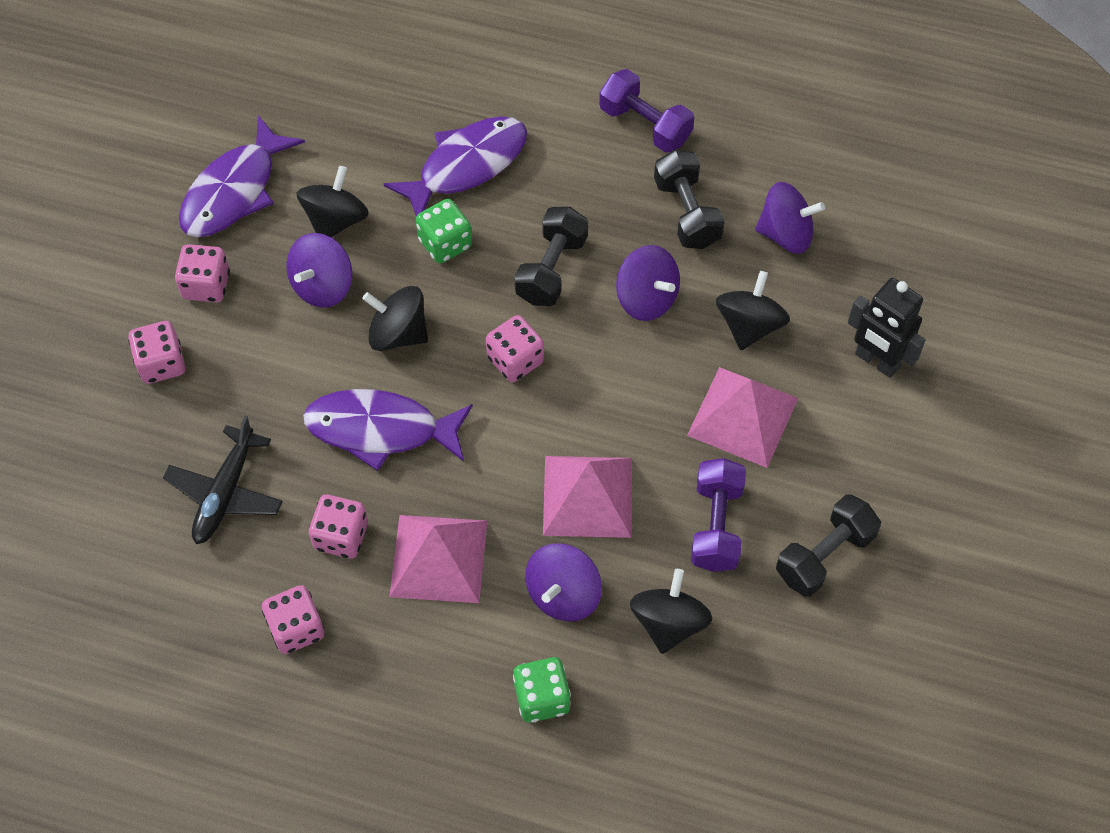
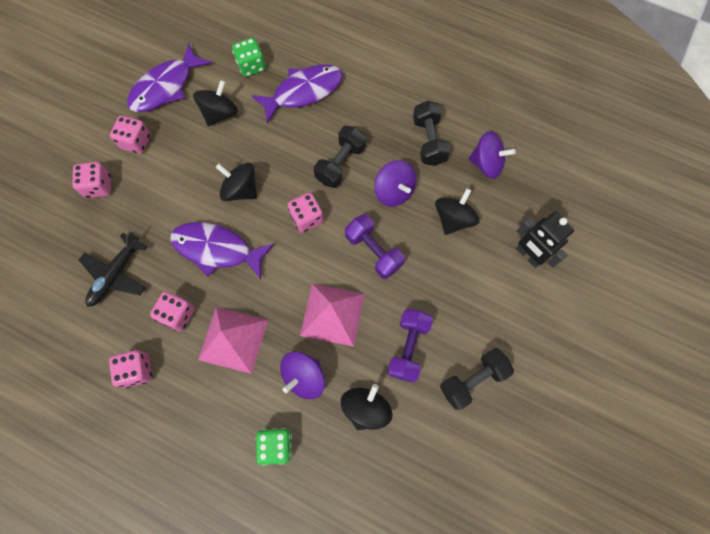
camera: 10 degrees right, 10 degrees up
purple spinning top [287,233,352,308] -> none
green dice [416,199,472,263] -> green dice moved to [232,38,266,77]
purple dumbbell [599,69,694,153] -> purple dumbbell moved to [345,214,405,279]
pink pyramid [687,367,798,468] -> none

